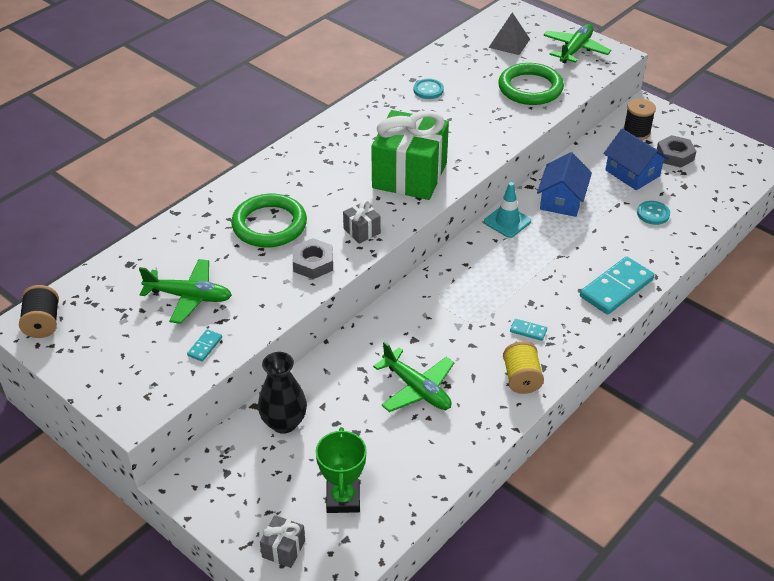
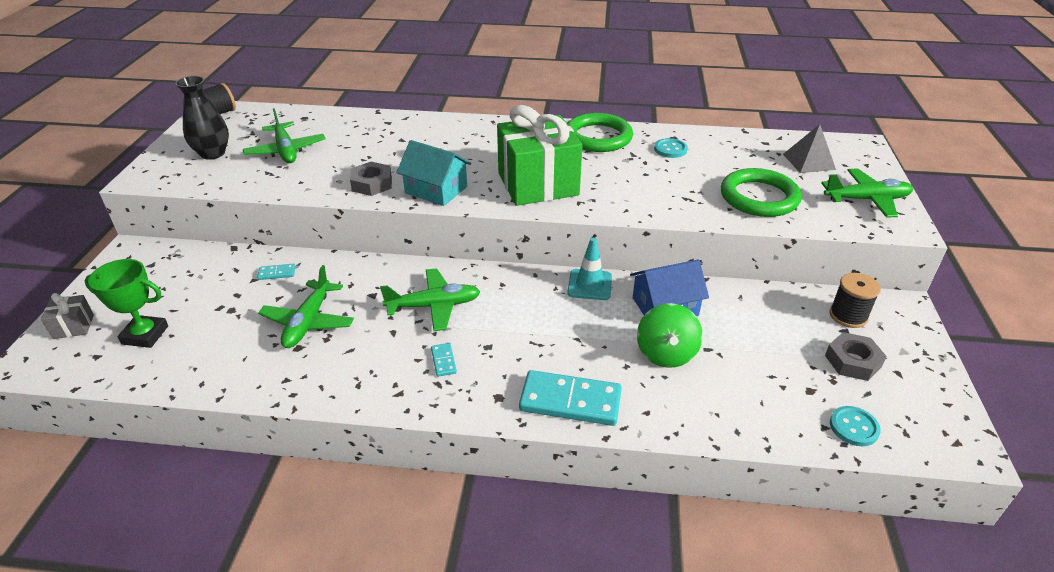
camera: 55 degrees right, 5 degrees down
turquoise domino [187,329,222,362] -> turquoise domino moved to [257,264,295,280]
green ring [231,194,307,248] -> green ring moved to [567,113,633,152]
black vase [258,352,307,434] -> black vase moved to [175,76,229,160]
green trophy [315,427,367,513] -> green trophy turned 45 degrees clockwise [85,259,168,348]
grey gift [343,200,381,244] -> turquoise house [396,140,471,206]
yellow spool [503,341,544,394] -> none
blue house [603,129,669,190] -> none
turquoise button [637,201,670,225] -> turquoise button moved to [830,406,881,446]
none -> green plane [380,268,481,331]
none -> green spinning top [637,303,703,368]

